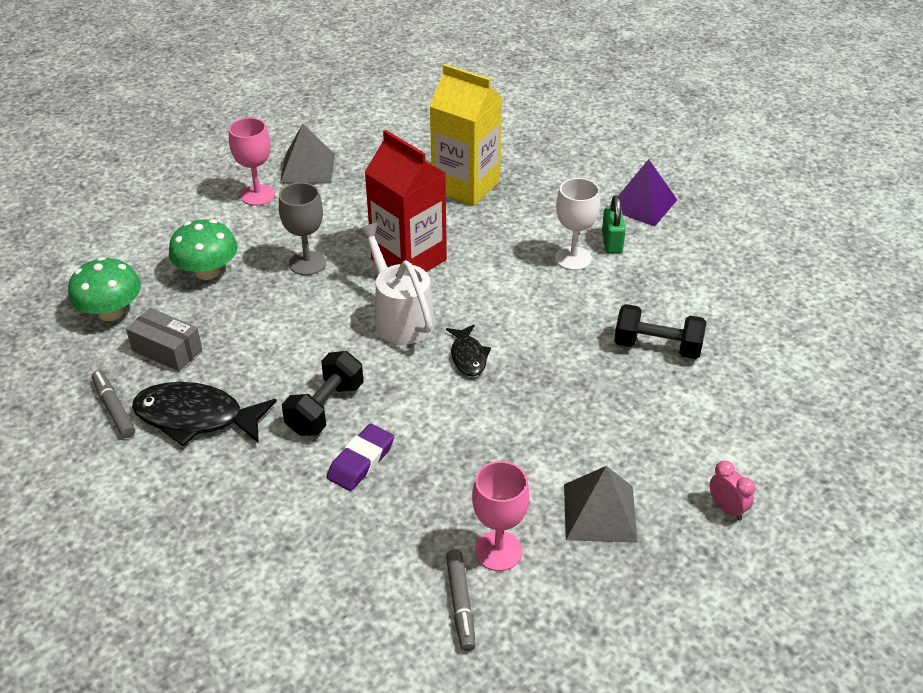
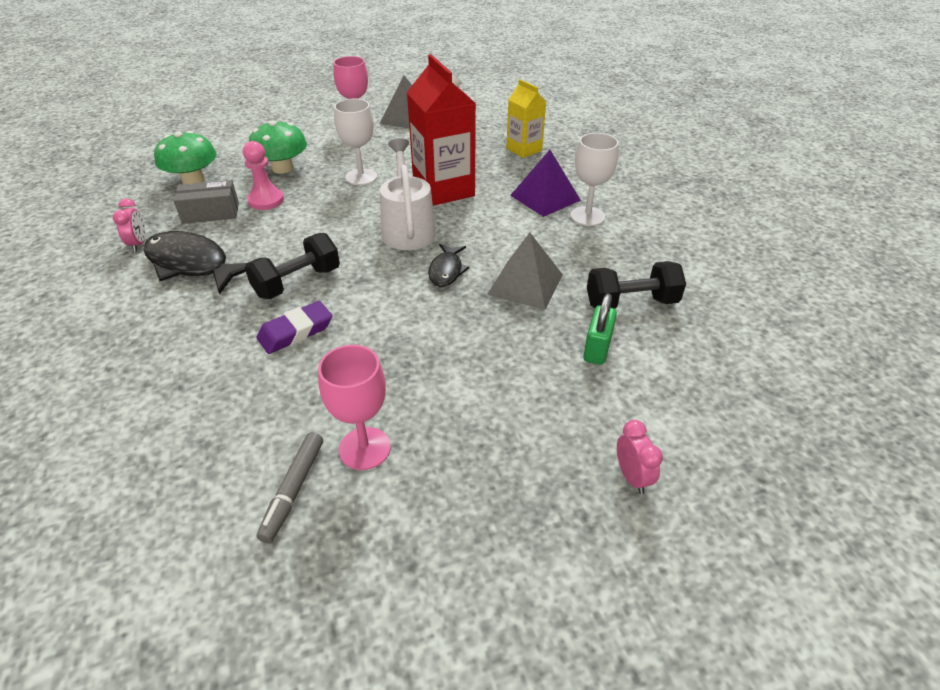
camera: 20 degrees right, 0 degrees up
grey marker [92,371,135,438] -> pink clock [113,198,145,252]
grey box [126,308,202,371] -> grey box turned 60 degrees counterclockwise [173,180,239,224]
grey goblet [279,182,326,275] -> white goblet [334,99,377,185]
yellow carton [430,64,503,206] -> yellow carton [506,79,546,158], size x0.59
grey pyramid [564,466,638,543] -> grey pyramid moved to [487,232,563,310]
green padlock [602,195,626,253] -> green padlock moved to [583,293,617,365]
purple pyramid [609,159,677,227] -> purple pyramid moved to [510,150,581,217]
black dumbbell [614,304,706,359] -> black dumbbell turned 45 degrees counterclockwise [587,261,686,309]
none -> pink pawn [243,141,284,210]

